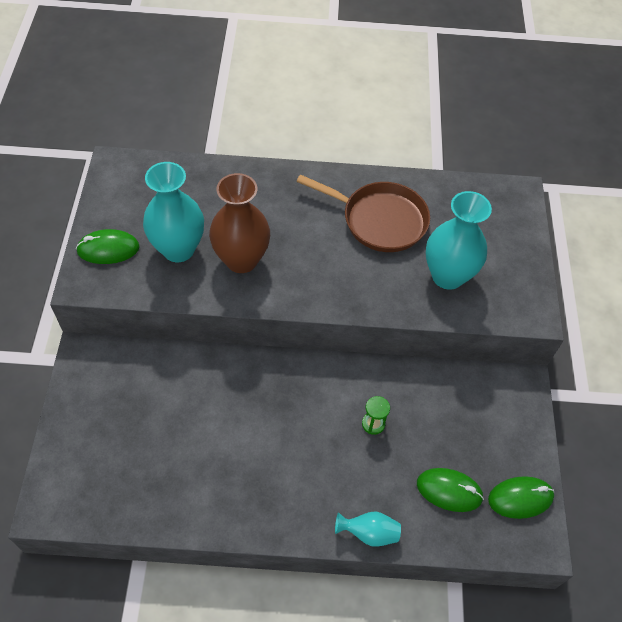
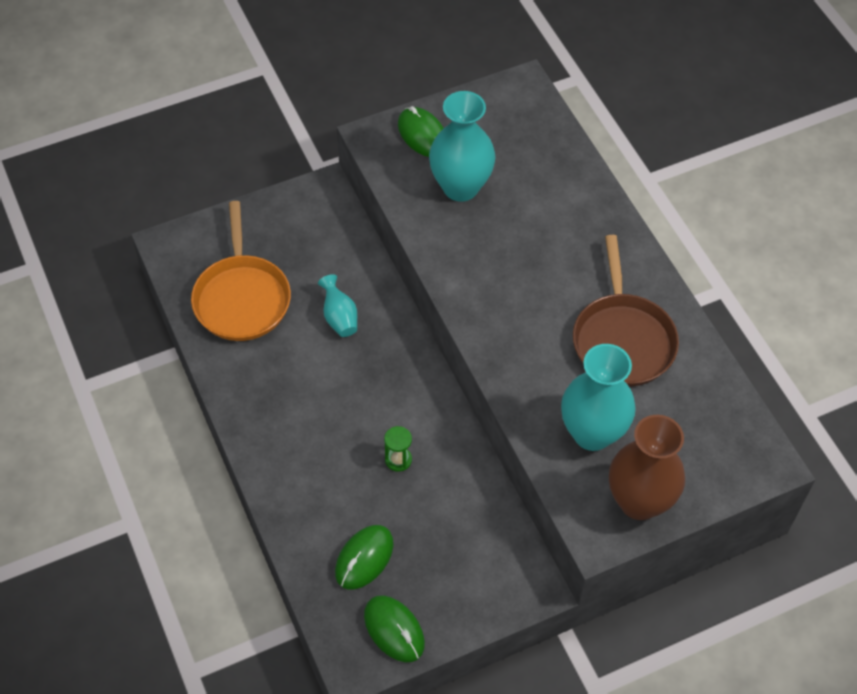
camera: 65 degrees right, 0 degrees up
brown vase [209,173,270,273] -> brown vase moved to [609,415,685,520]
turquoise vase [335,511,401,547] -> turquoise vase moved to [318,274,357,337]
green mouse [417,468,484,512] -> green mouse turned 45 degrees clockwise [335,525,394,589]
none -> orange pan [191,201,291,341]

